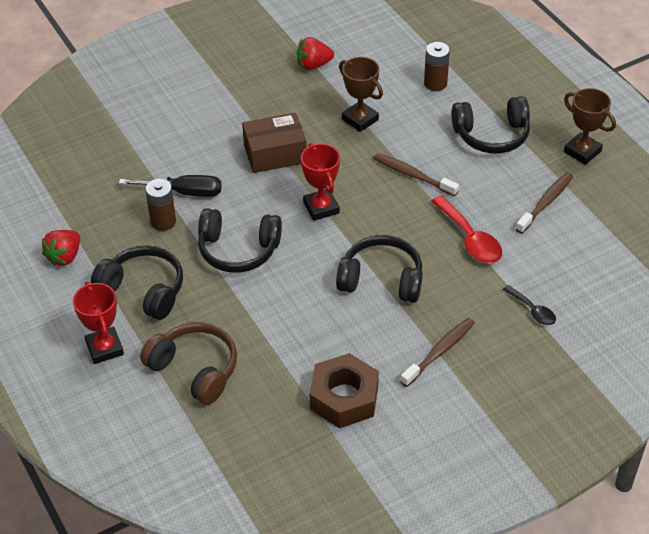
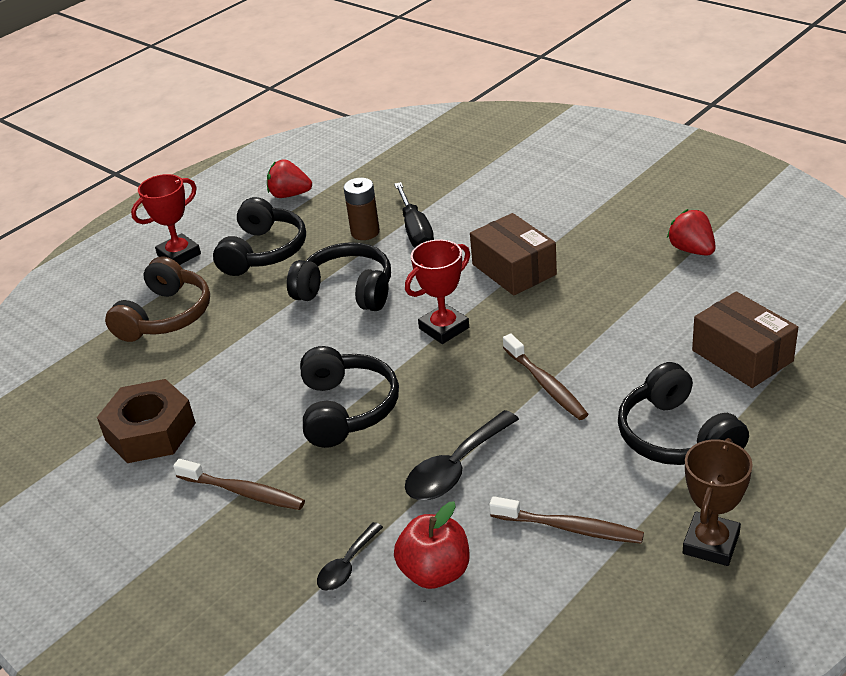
camera: 75 degrees right, 10 degrees down
black headphones [198,208,282,273] -> black headphones turned 120 degrees clockwise [287,242,391,311]
brown trophy [339,57,383,132] -> none
brown toothbrush [373,153,459,197] -> brown toothbrush turned 135 degrees clockwise [503,334,588,420]
brown battery [424,42,450,91] -> brown box [692,291,798,388]
red spoon [431,195,502,263] -> black spoon [405,410,519,500]
none -> red apple [394,502,469,589]

